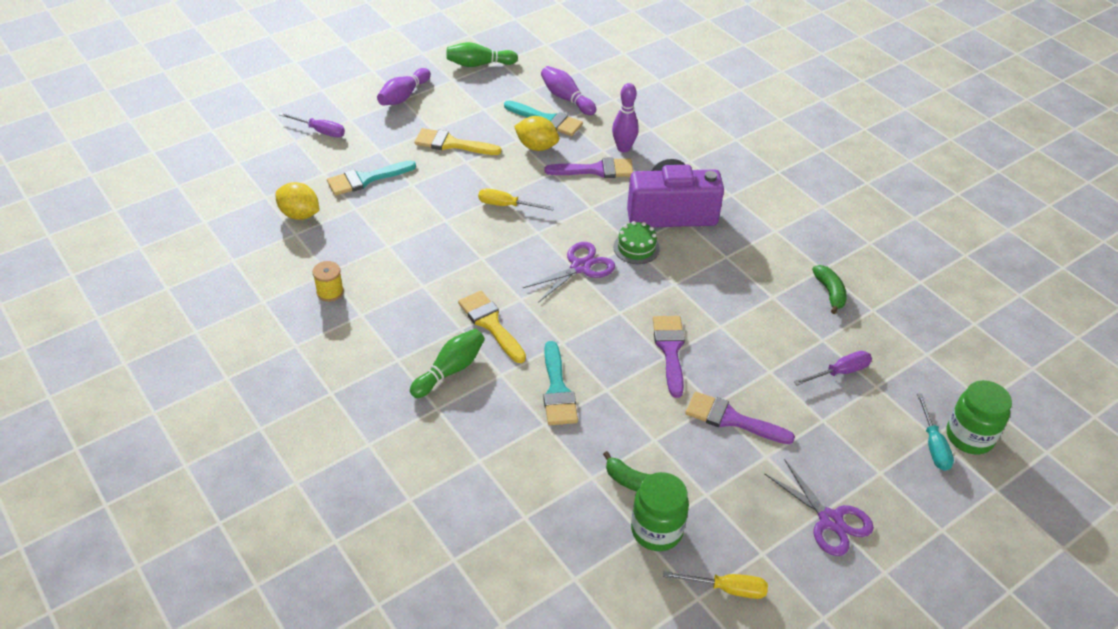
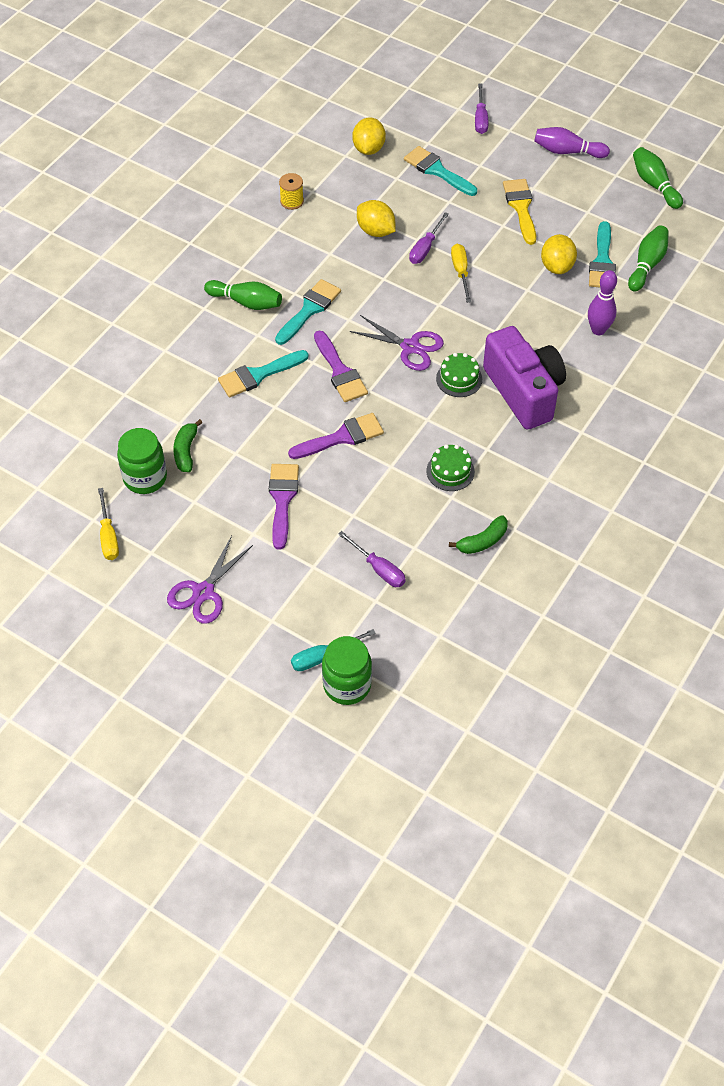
camera: 70 degrees right, 10 degrees up
yellow brush [458,291,526,363] -> turquoise brush [275,279,341,345]
purple bowling pin [541,66,596,115] -> green bowling pin [628,225,669,292]
purple brush [545,158,633,178] -> purple brush moved to [314,331,368,402]
none -> yellow lemon [357,200,396,237]
none -> purple screwdriver [409,212,449,264]
none -> green cake [426,444,475,491]

